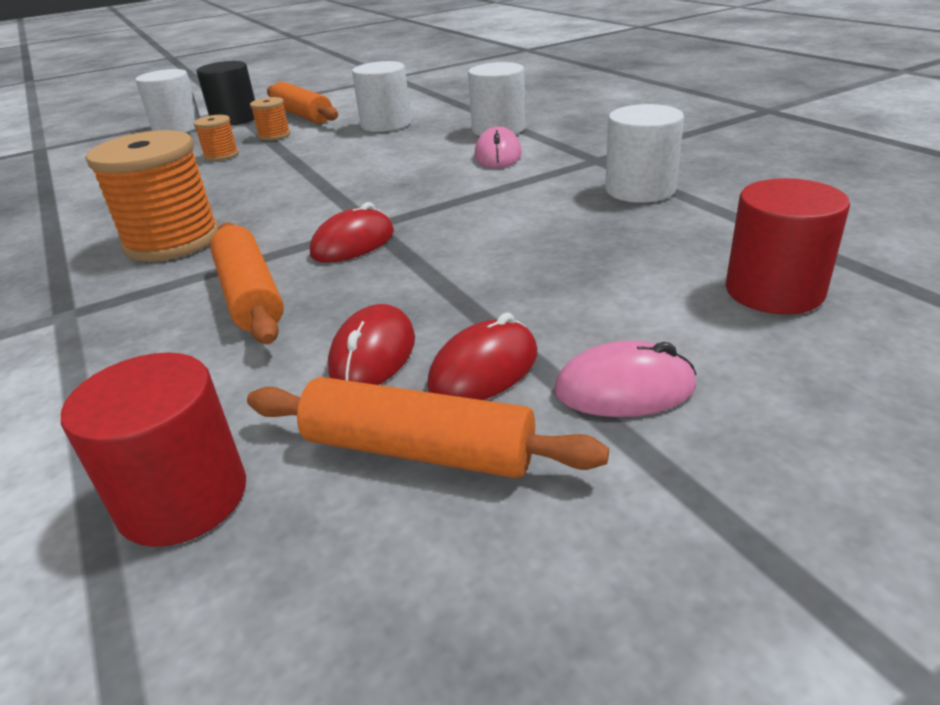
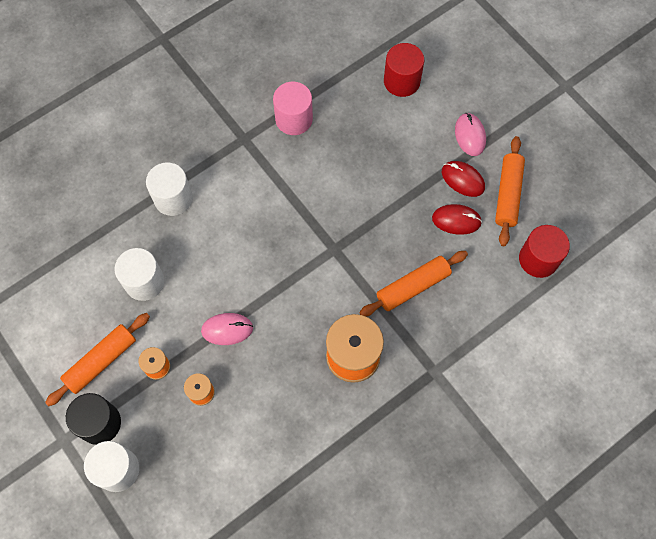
camera: 100 degrees left, 35 degrees up
red mouse [310,202,394,263] -> none
pink mouse [474,126,522,168] -> pink mouse moved to [201,313,253,345]
white cylinder [605,104,684,203] -> pink cylinder [273,82,313,135]

